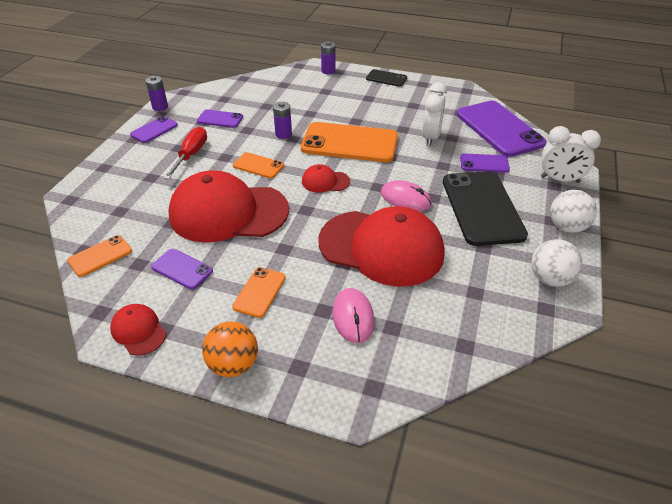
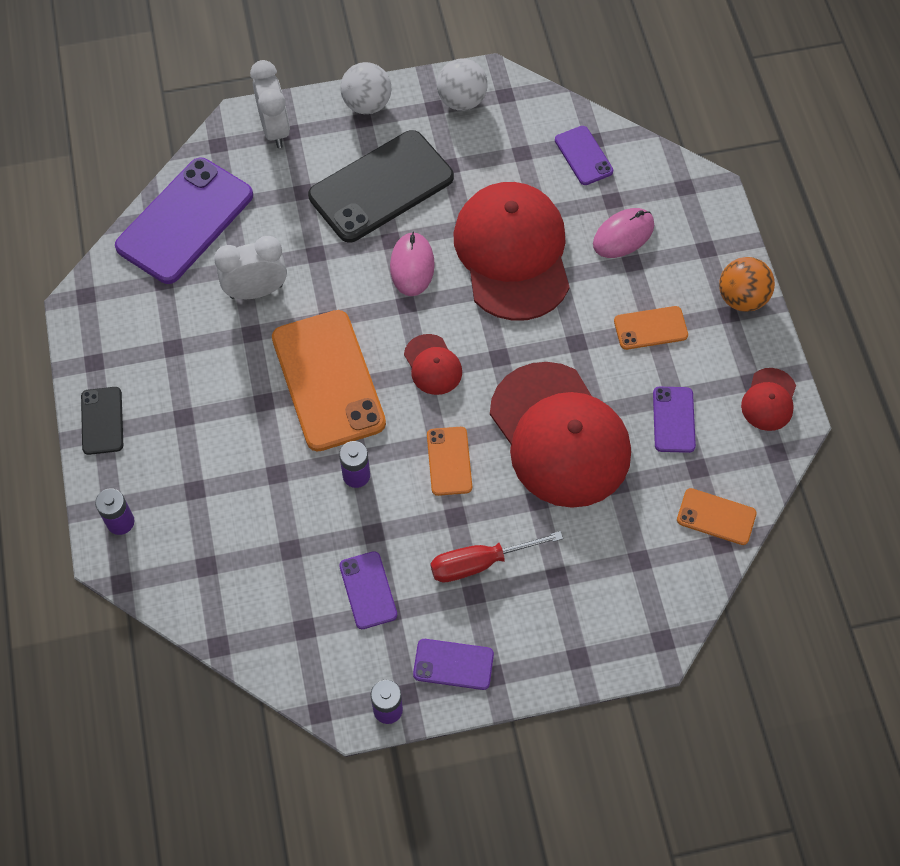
camera: 120 degrees left, 20 degrees up
purple phone [460,153,510,173] -> purple phone moved to [555,126,613,185]

